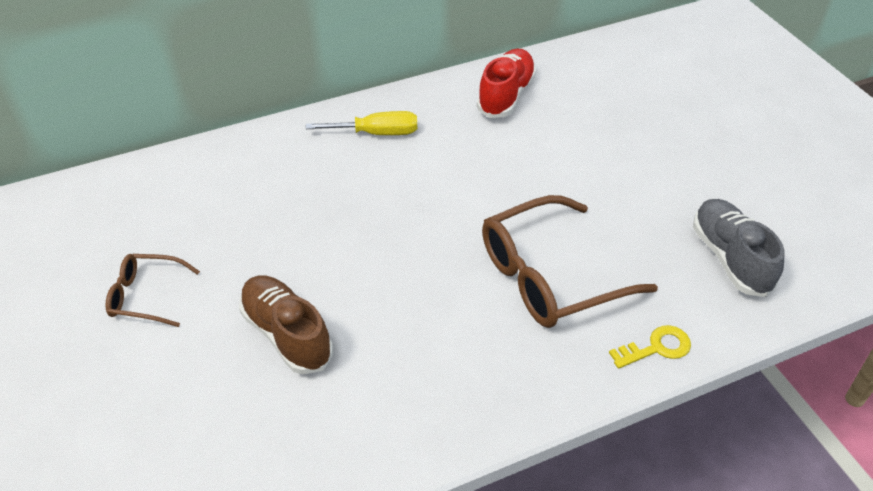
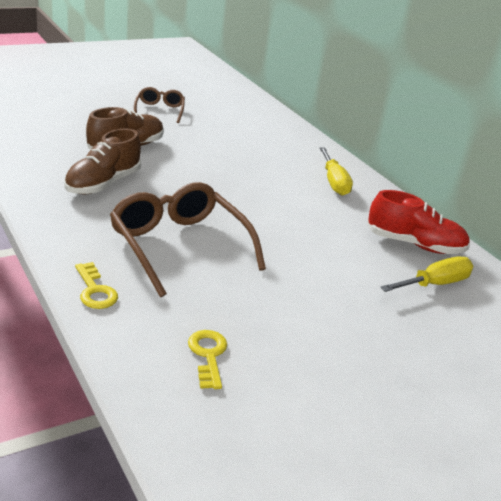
camera: 80 degrees right, 15 degrees down
grey shoe [693,199,785,297] -> yellow key [188,330,227,389]
none -> brown shoe [64,128,141,194]
none -> yellow screwdriver [380,257,473,292]

